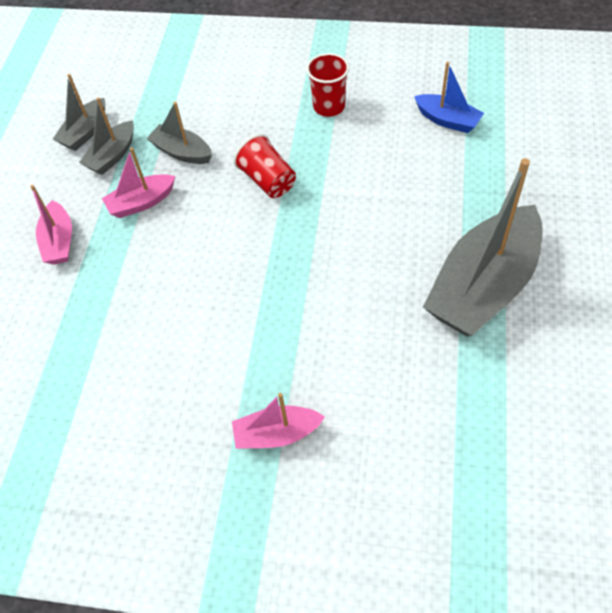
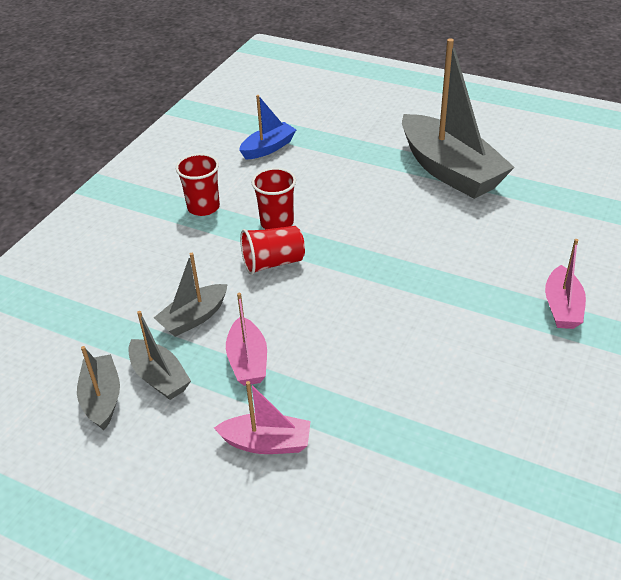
camera: 75 degrees left, 15 degrees down
grey boat [53,74,105,151] -> grey boat turned 150 degrees counterclockwise [77,346,120,430]
none -> red cup [252,168,296,229]

